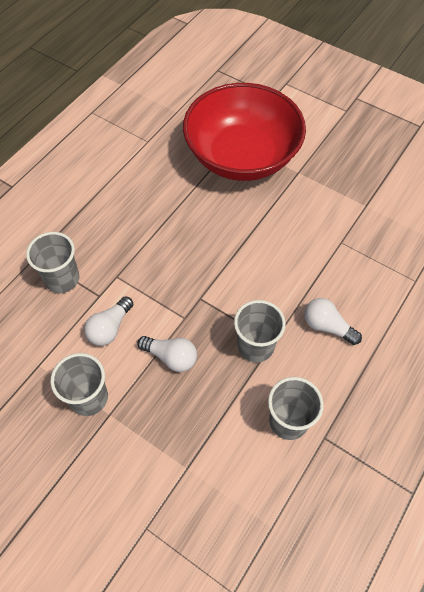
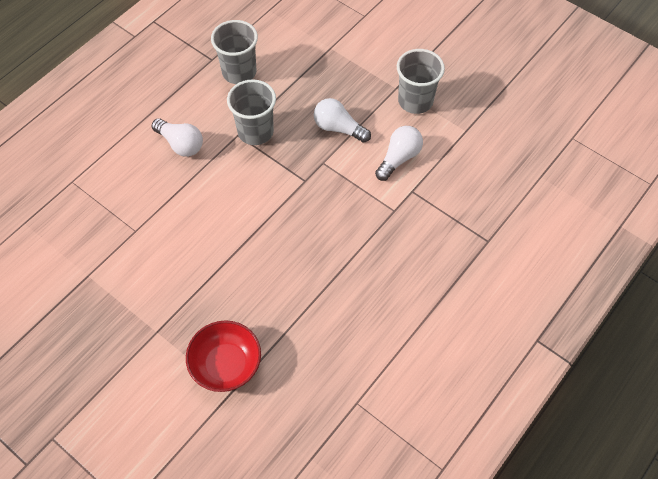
camera: 175 degrees left, 0 degrees up
grey cup [26,232,80,293] -> none
red bowl [183,83,306,181] -> red bowl [186,320,261,392], size x0.46

